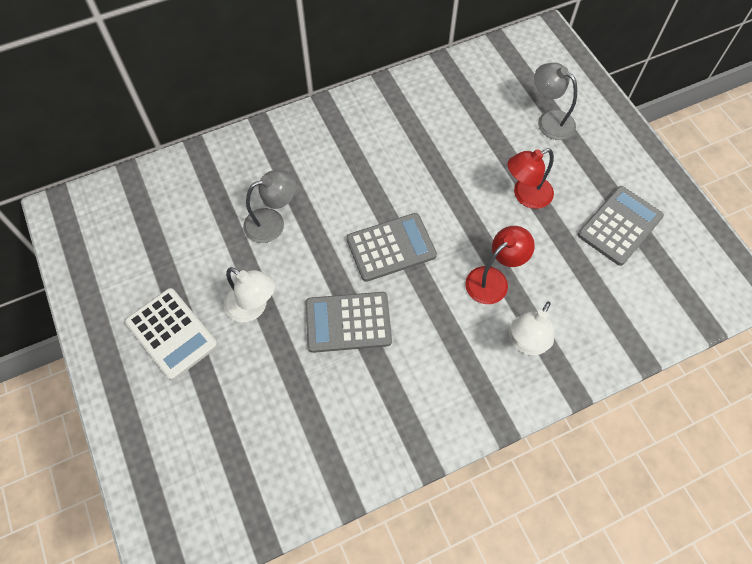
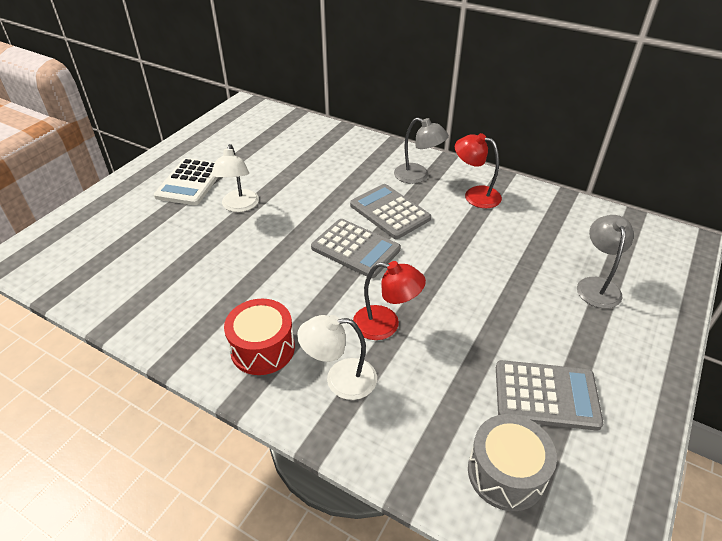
camera: 55 degrees right, 20 degrees down
grey lamp [243,170,296,243] -> grey lamp moved to [394,118,449,184]
grey calculator [305,292,392,353] -> grey calculator moved to [350,184,431,239]
red lamp [507,149,554,209] -> red lamp moved to [455,133,502,208]
none -> red drum [224,299,295,375]
none -> grey drum [468,414,557,511]

